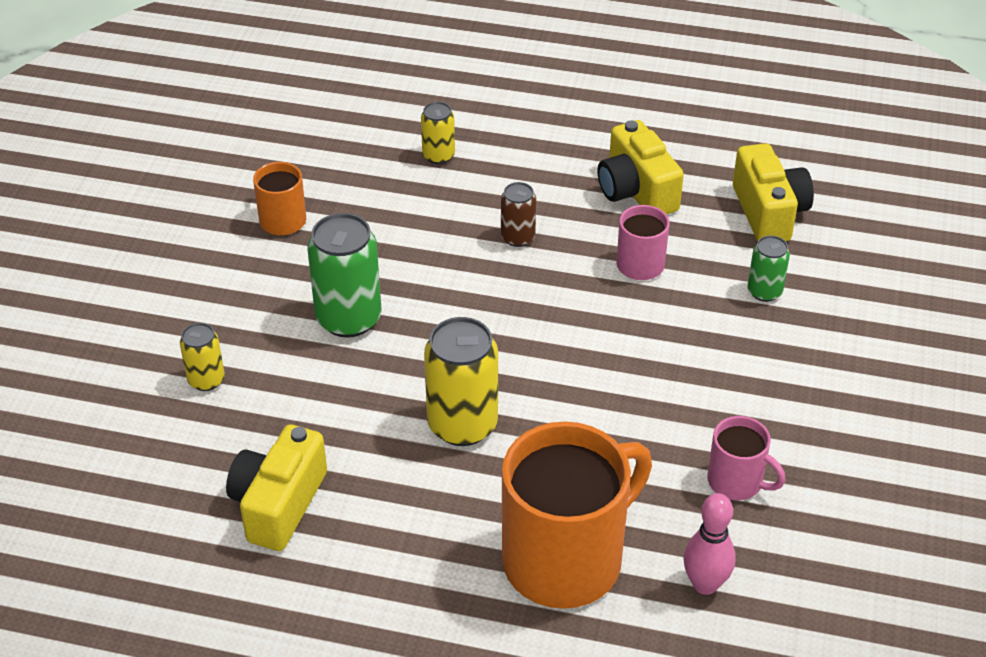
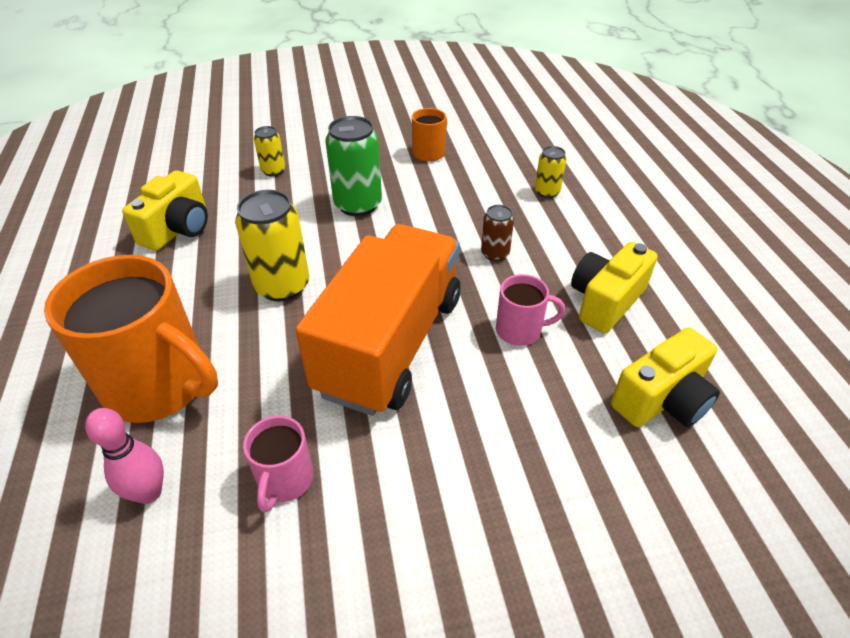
camera: 65 degrees right, 0 degrees up
yellow camera [226,424,327,551] -> yellow camera turned 120 degrees clockwise [122,170,208,251]
green can [747,235,790,302] -> none
none -> orange truck [295,224,460,416]

